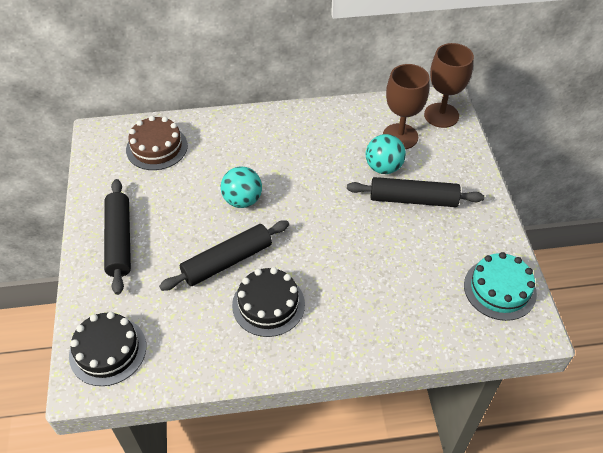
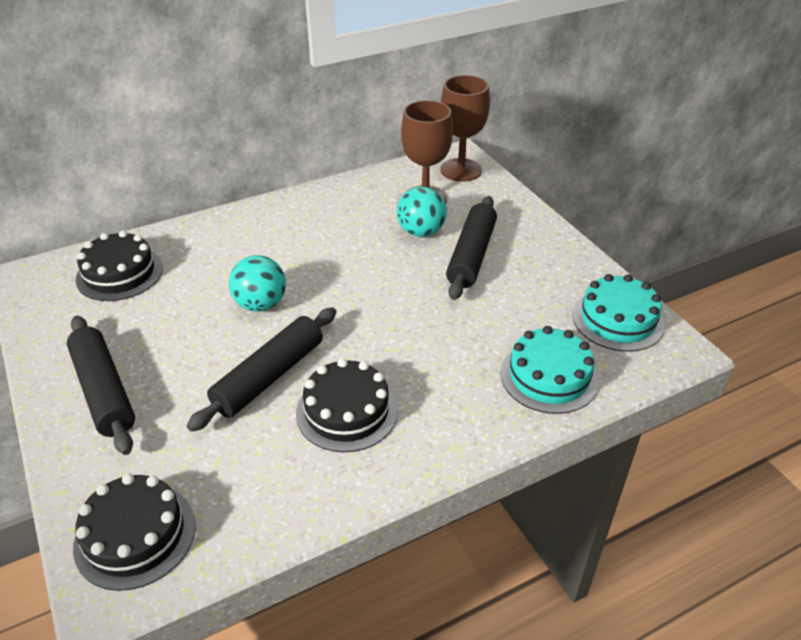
camera: 20 degrees left, 10 degrees down
brown cake [126,116,188,170] -> black cake [76,230,163,301]
black rolling pin [347,177,484,207] -> black rolling pin turned 60 degrees counterclockwise [446,196,497,300]
none -> turquoise cake [500,326,599,414]

